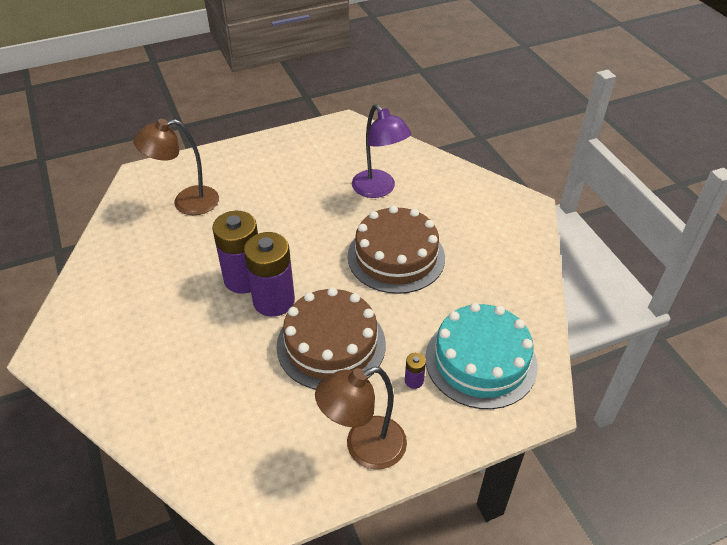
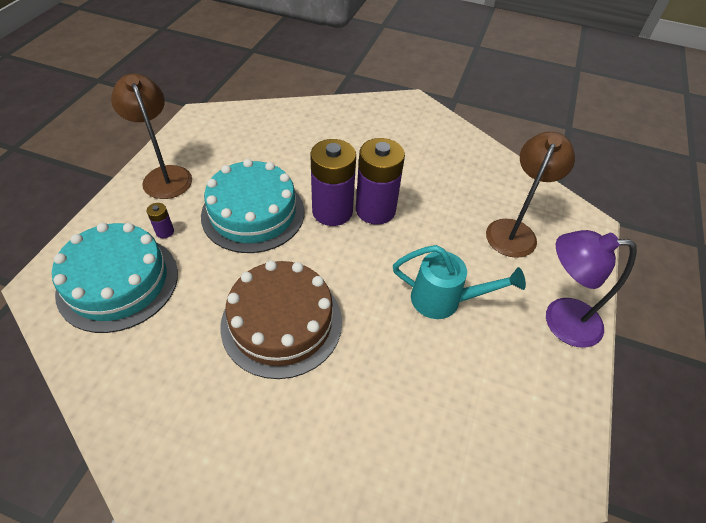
camera: 130 degrees right, 5 degrees up
brown cake [276,287,386,390] -> turquoise cake [201,159,305,253]
brown lamp [315,367,407,470] -> brown lamp turned 45 degrees counterclockwise [111,74,192,199]
purple lamp [352,104,411,198] -> purple lamp moved to [546,230,637,347]
none -> turquoise watering can [393,245,526,319]

